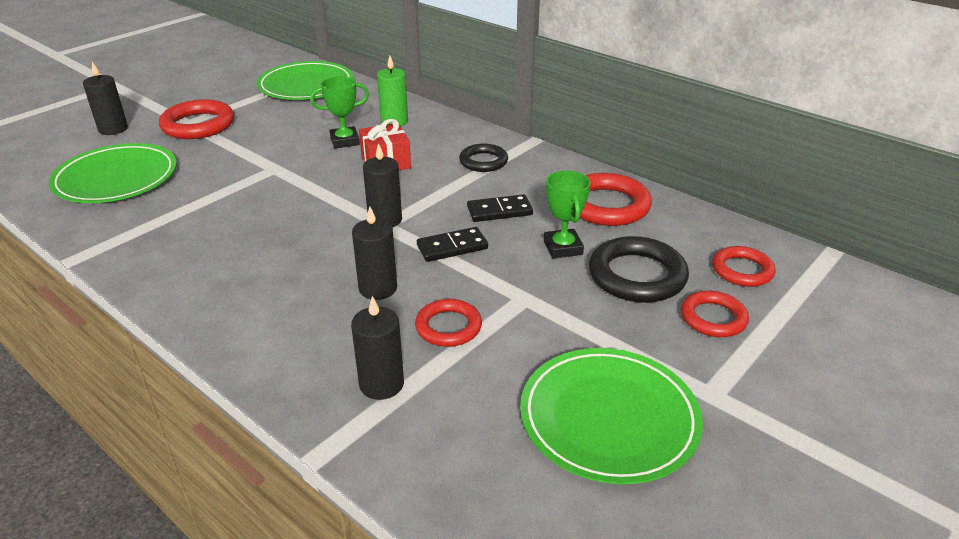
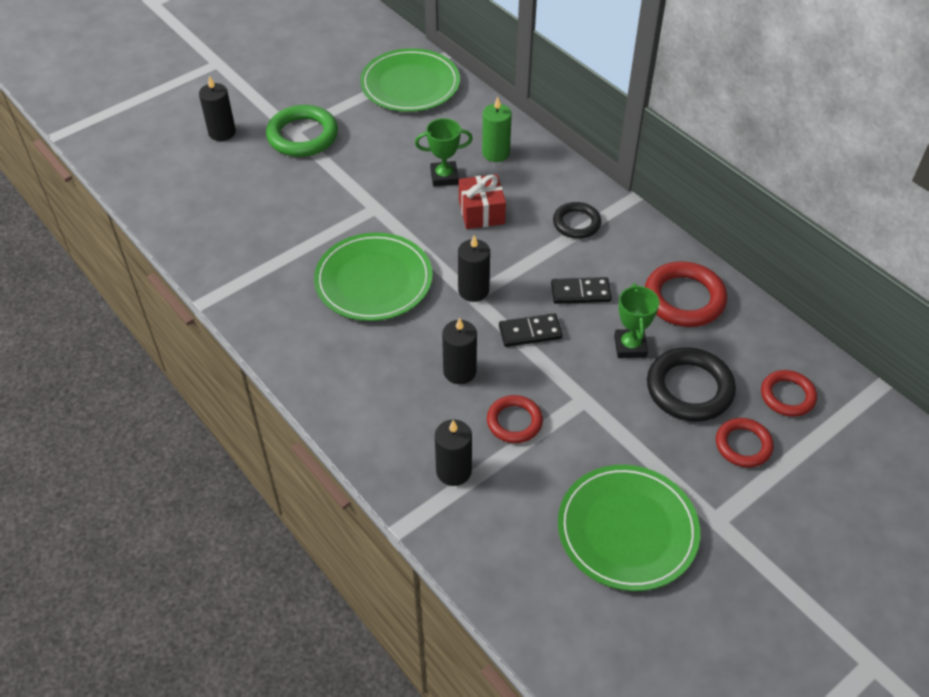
camera: 10 degrees right, 15 degrees up
green plate [49,143,177,203] -> green plate moved to [314,232,433,321]
red ring [159,99,234,139] -> green ring [266,105,338,157]

